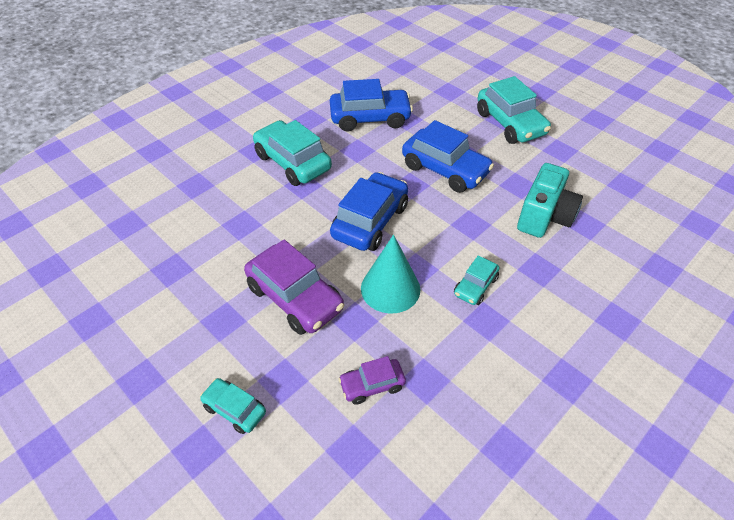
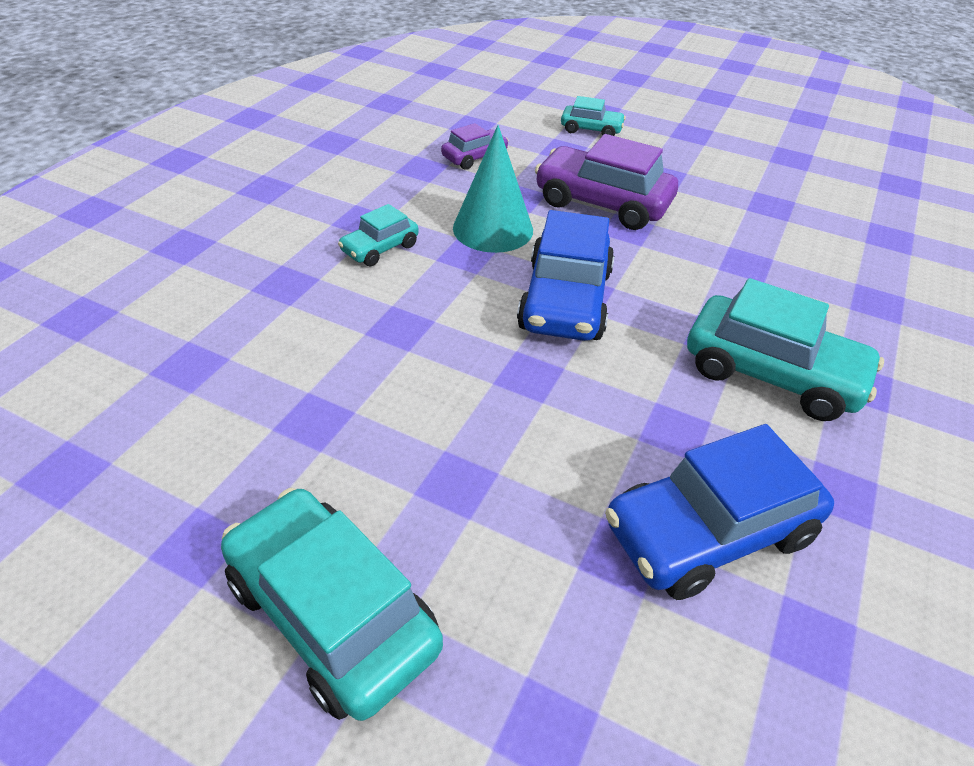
camera: 160 degrees right, 5 degrees down
blue car [402,120,494,193] -> none
turquoise car [454,255,499,305] -> turquoise car turned 150 degrees counterclockwise [338,204,419,266]
turquoise camera [517,163,583,238] -> none

